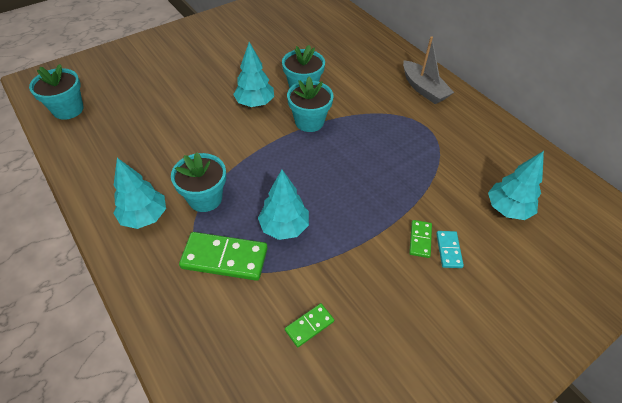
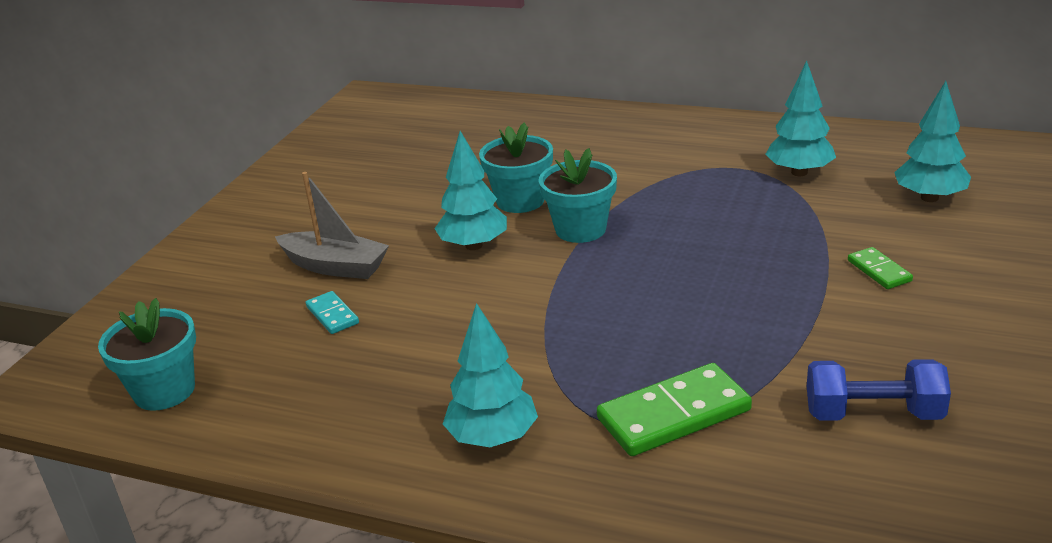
camera: 30 degrees left, 20 degrees down
turquoise flower pot [171,153,226,212] -> none
turquoise tree [258,170,309,240] -> turquoise tree moved to [765,61,836,176]
green domino [285,303,334,347] -> blue dumbbell [807,359,951,421]
grey boat [403,36,454,104] -> grey boat moved to [275,172,389,279]
turquoise domino [436,231,464,268] -> turquoise domino moved to [306,291,359,334]

